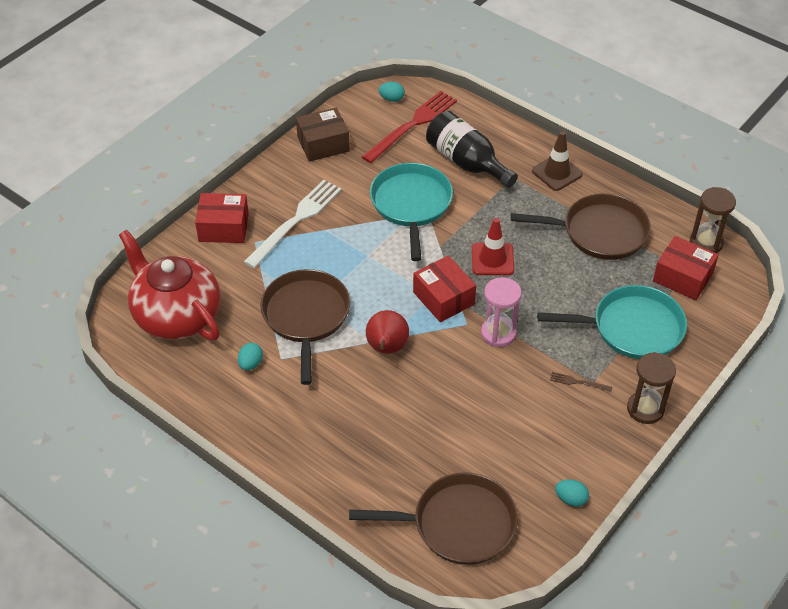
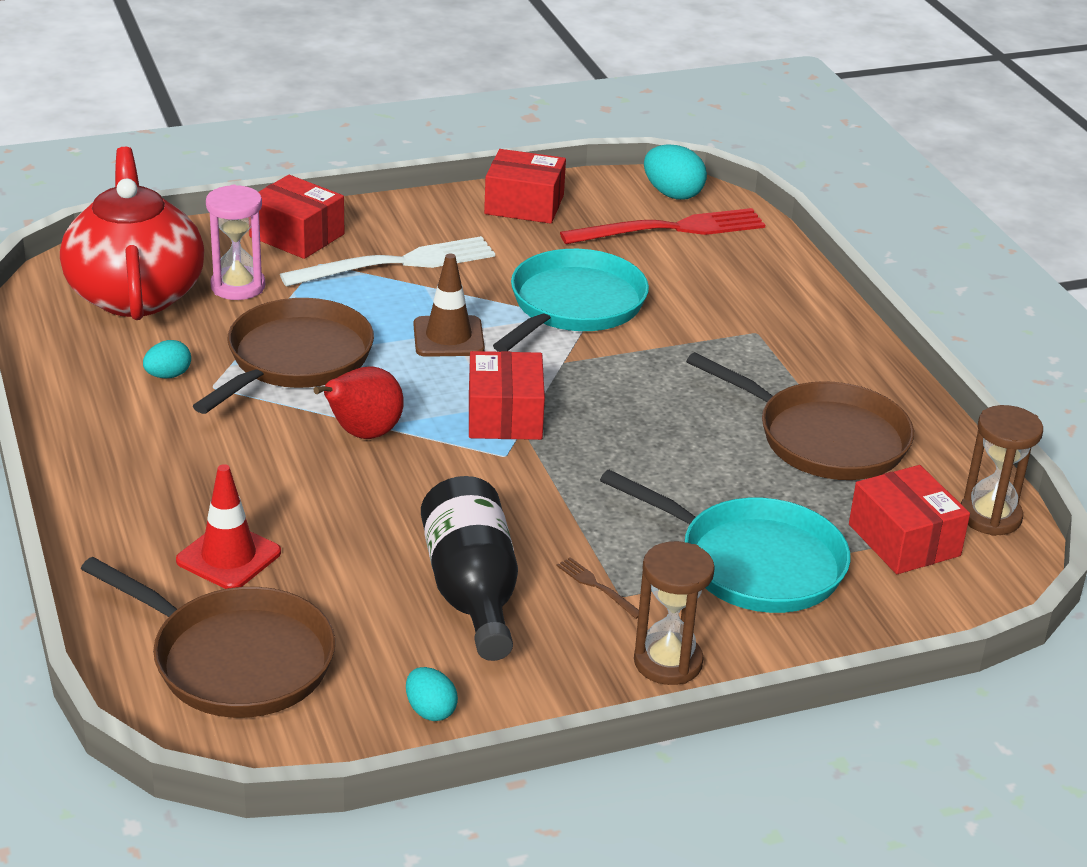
camera: 30 degrees right, 15 degrees down
brown box [296,108,350,162] -> red box [484,149,566,224]
turquoise egg [379,82,405,102] -> turquoise egg [644,144,707,200], size x1.61
black bottle [426,111,518,188] -> black bottle moved to [421,476,518,661]
red traffic cone [472,218,514,275] -> red traffic cone moved to [176,464,281,589]
pink hourglass [481,277,522,347] -> pink hourglass moved to [206,185,265,300]
brown traffic cone [532,131,583,191] -> brown traffic cone moved to [413,253,485,357]

